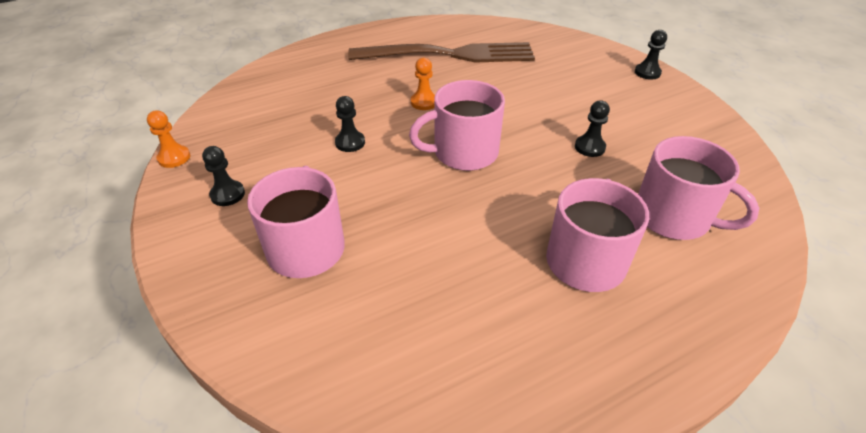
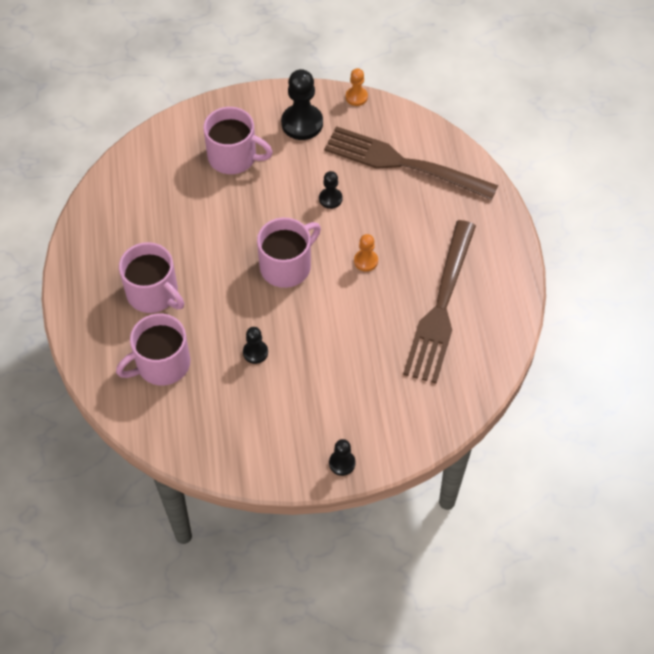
camera: 110 degrees right, 15 degrees up
black pawn [202,146,245,206] -> black pawn [281,69,323,140], size x1.85
pink mug [409,80,505,171] -> pink mug turned 45 degrees clockwise [257,218,321,288]
none -> brown fork [324,126,498,200]

